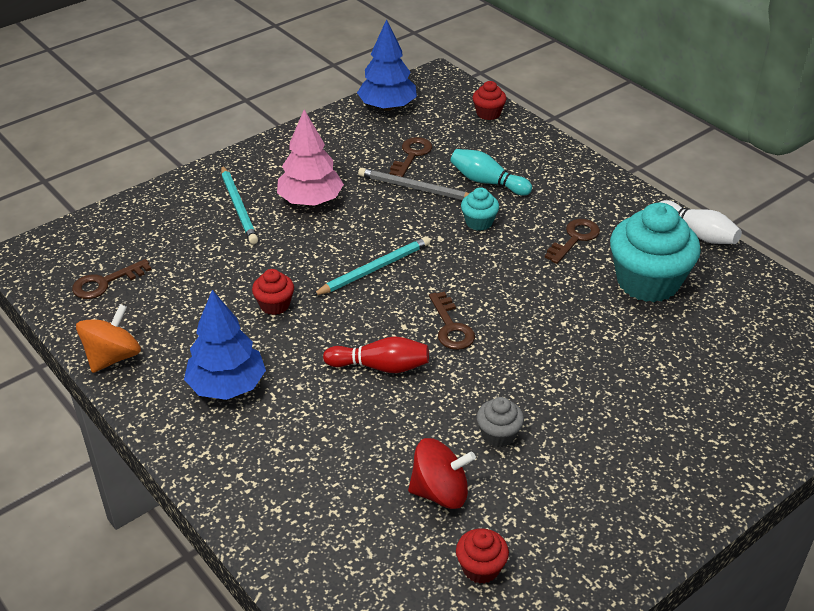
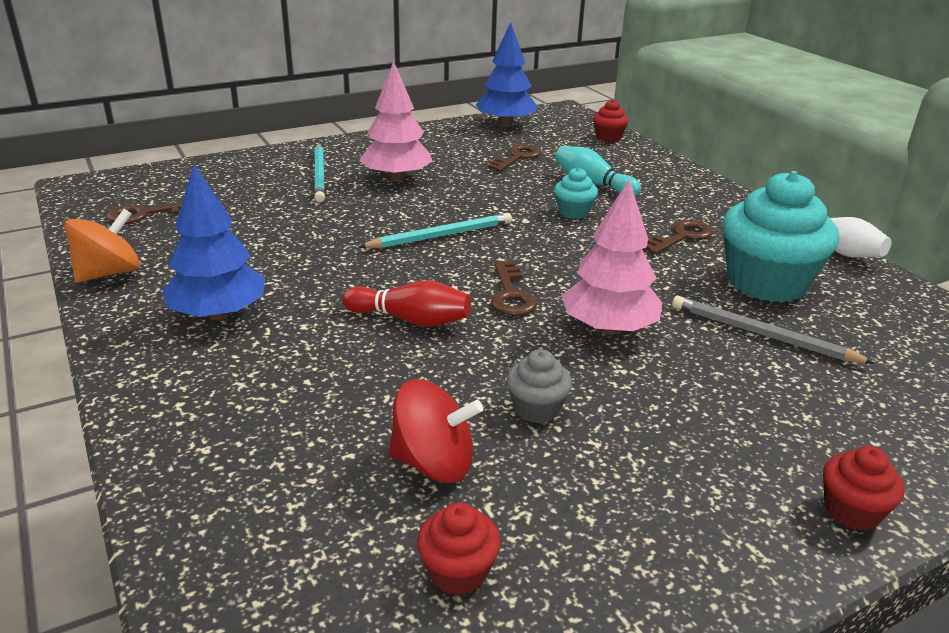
camera: 10 degrees right, 10 degrees down
red cupcake [252,269,294,315] -> red cupcake moved to [823,446,904,530]
grey pencil [358,168,470,200] -> grey pencil moved to [672,296,875,364]
none -> pink tree [562,180,662,335]

